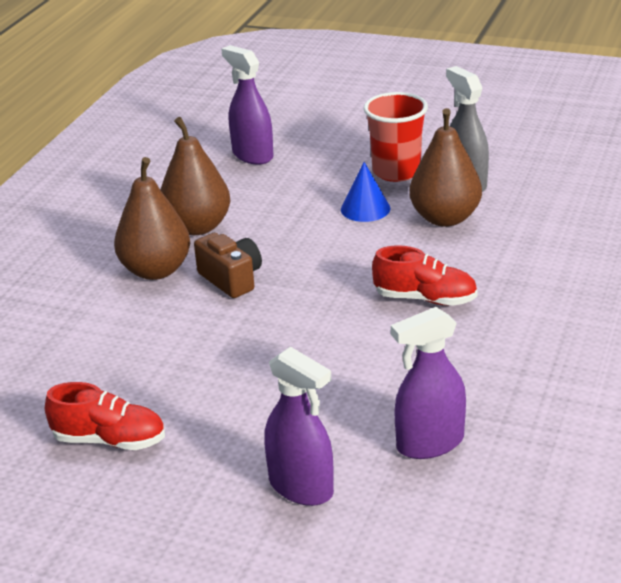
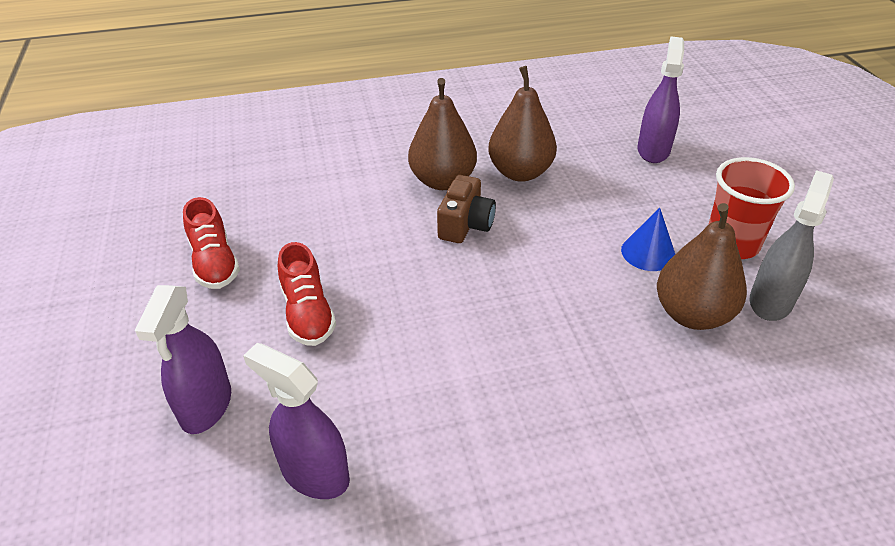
camera: 55 degrees right, 10 degrees up
red shoe [372,245,478,306] -> red shoe moved to [278,242,336,346]

